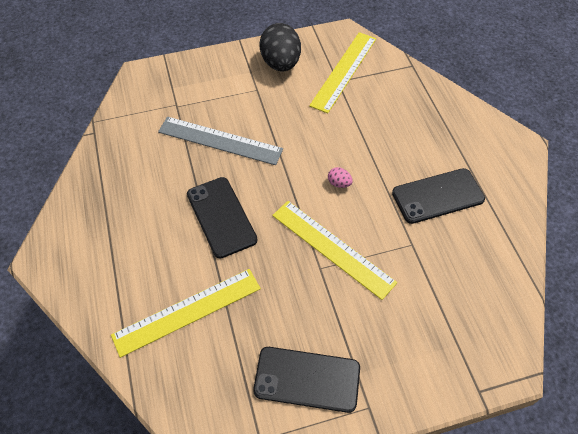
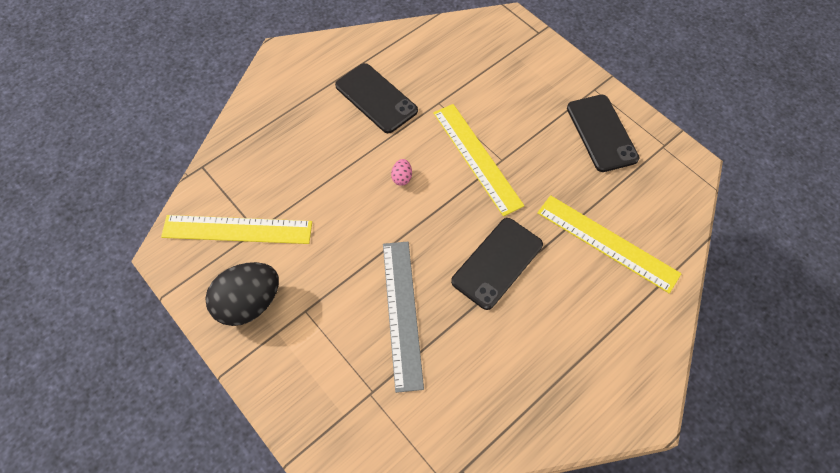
camera: 115 degrees left, 5 degrees up
yellow ruler [272,201,397,300] -> yellow ruler turned 45 degrees counterclockwise [433,104,524,216]

